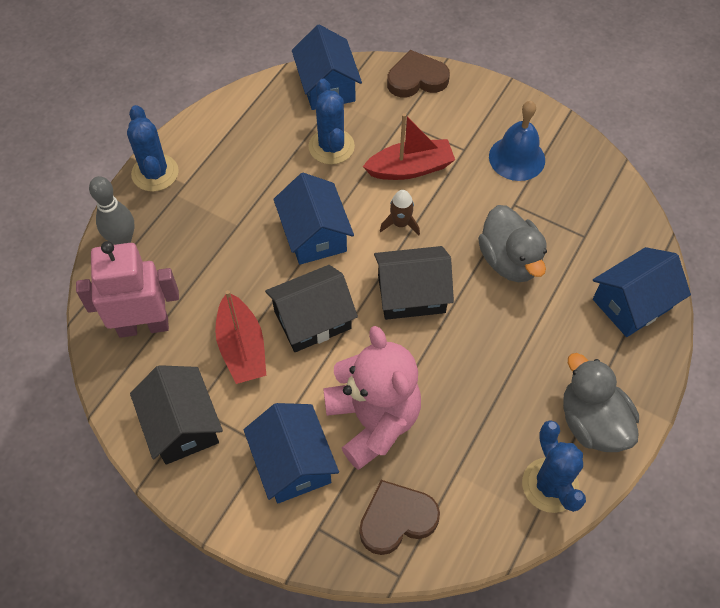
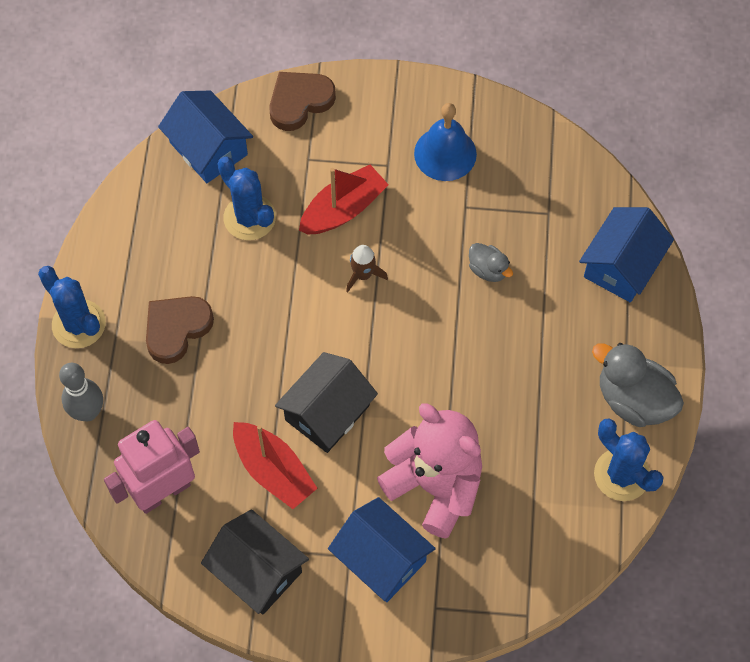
camera: 25 degrees left, 5 degrees up
blue house [273,173,354,265] -> none
brown heart [359,480,440,555] -> brown heart moved to [146,296,214,364]
black house [374,246,454,320] -> none
grey duck [478,205,547,282] -> grey duck [469,243,513,282], size x0.53

